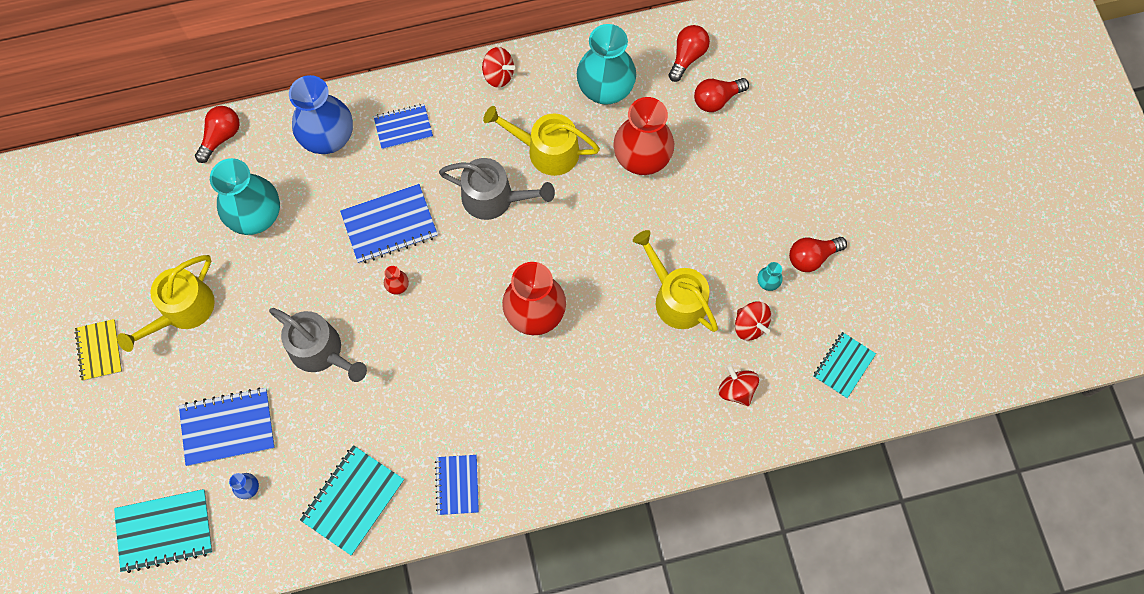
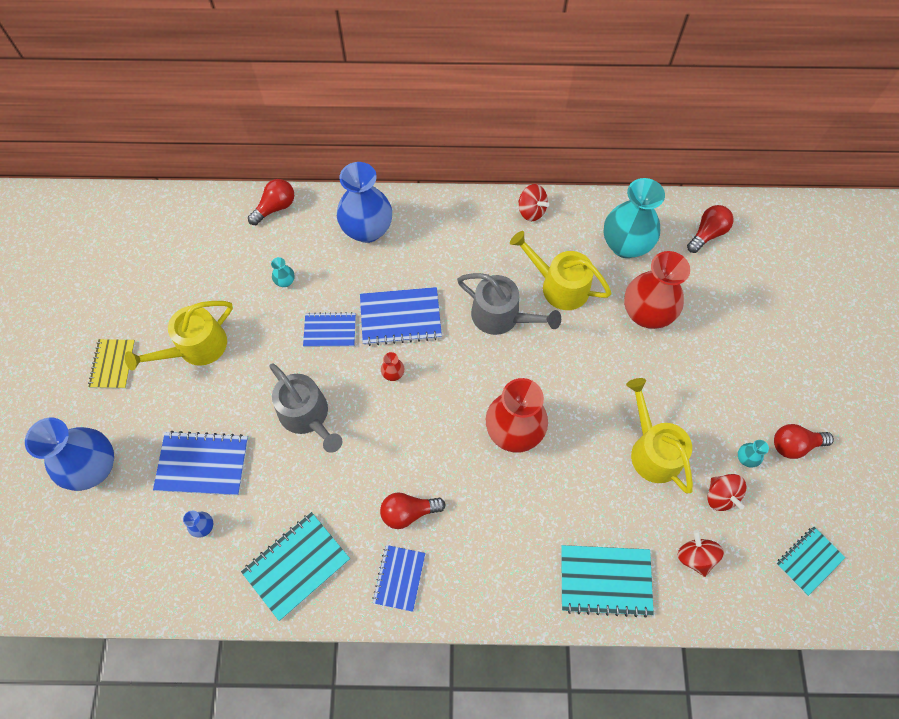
camera: 15 degrees right, 5 degrees down
turquoise notebook [114,489,213,573] -> turquoise notebook moved to [561,545,654,618]
turquoise vase [210,158,280,235] -> turquoise vase [271,257,295,287], size x0.40
blue notebook [374,104,433,150] -> blue notebook moved to [303,312,356,347]
red light bulb [694,78,749,112] -> red light bulb moved to [380,492,445,529]
none -> blue vase [25,418,114,491]

